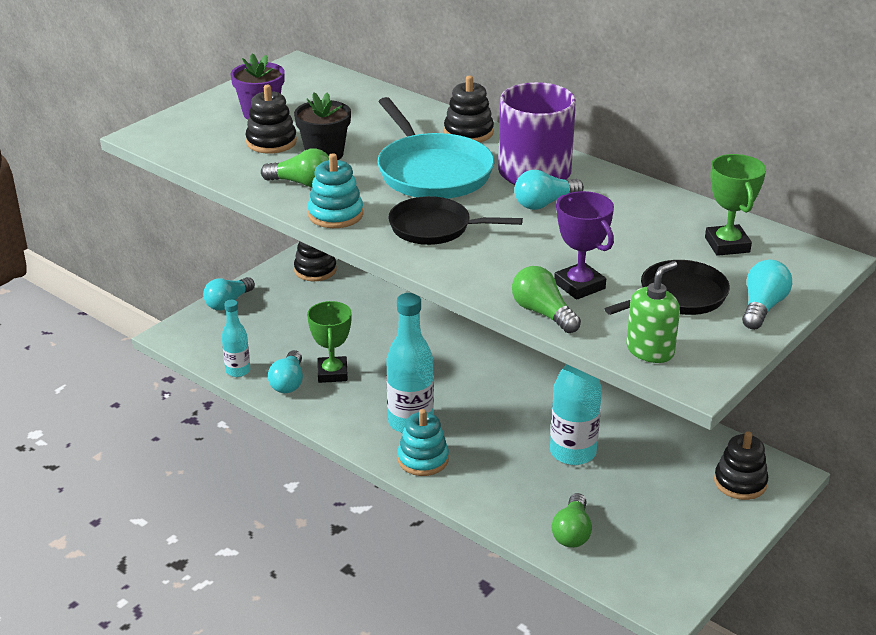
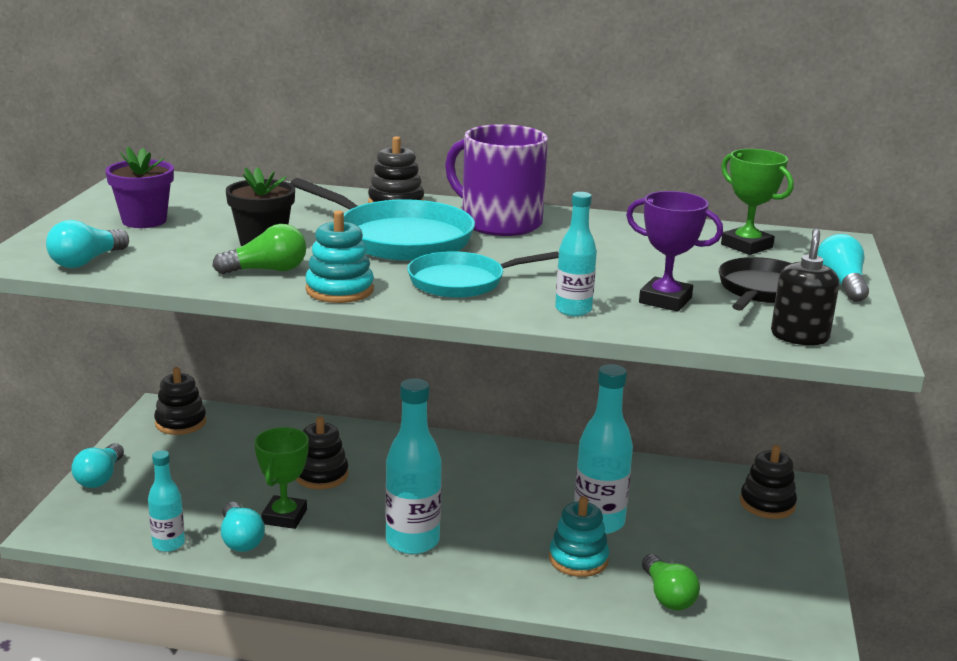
camera: 30 degrees left, 10 degrees down
black stacking toy [246,85,297,153] -> black stacking toy moved to [296,417,348,489]
green trophy [307,301,352,383] -> green trophy turned 45 degrees clockwise [254,427,309,529]
black pan [388,196,523,245] -> turquoise pan [407,251,559,298]
turquoise stacking toy [398,409,449,476] -> turquoise stacking toy moved to [549,496,609,577]
green light bulb [512,266,581,333] -> none
turquoise light bulb [514,170,584,210] -> turquoise light bulb moved to [46,220,129,268]
green soap dispenser [626,261,680,363] -> black soap dispenser [771,228,839,345]
none -> turquoise bottle [555,192,597,316]

